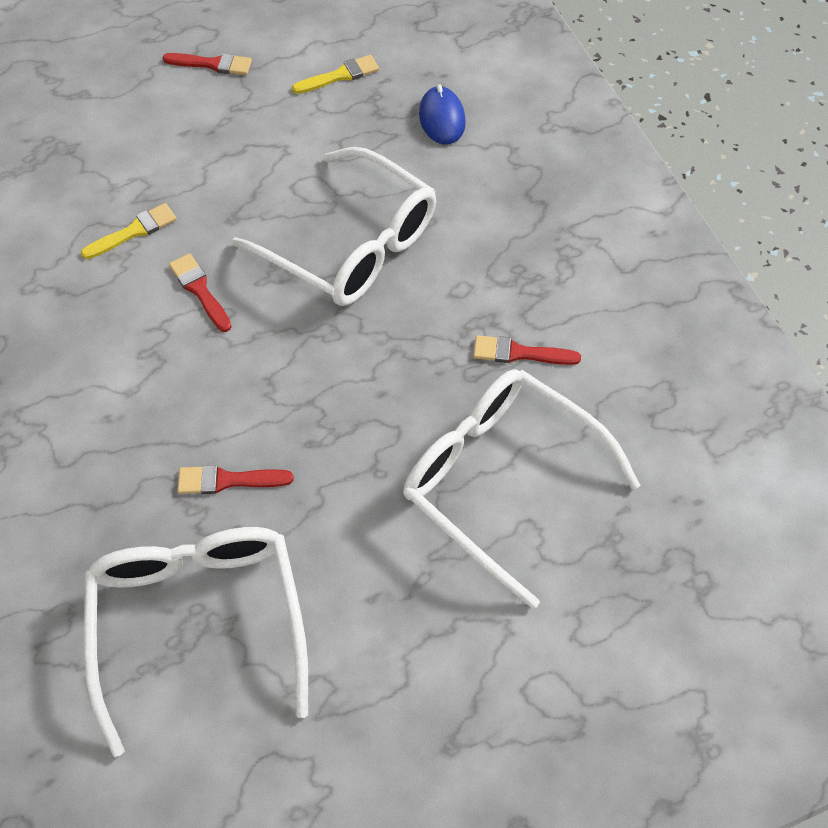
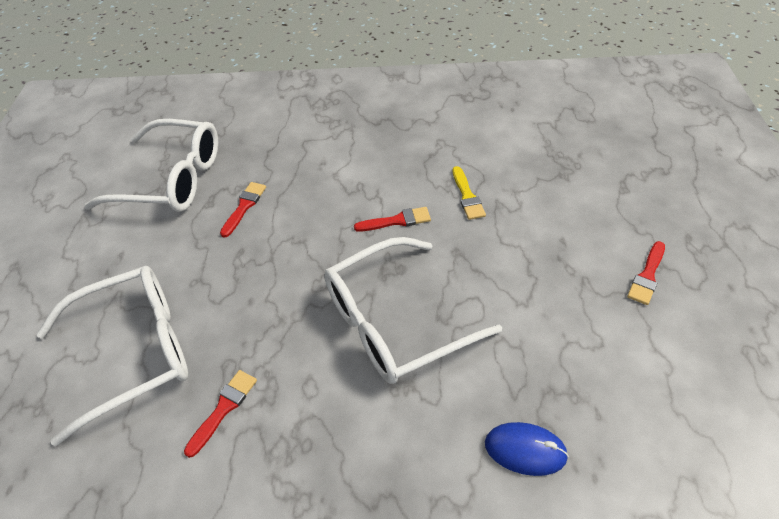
camera: 115 degrees right, 10 degrees down
yellow brush [292,55,379,94] -> none

